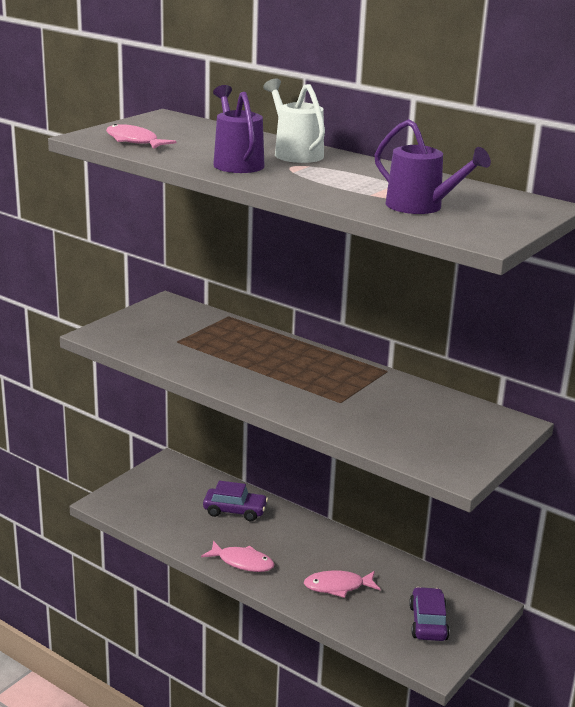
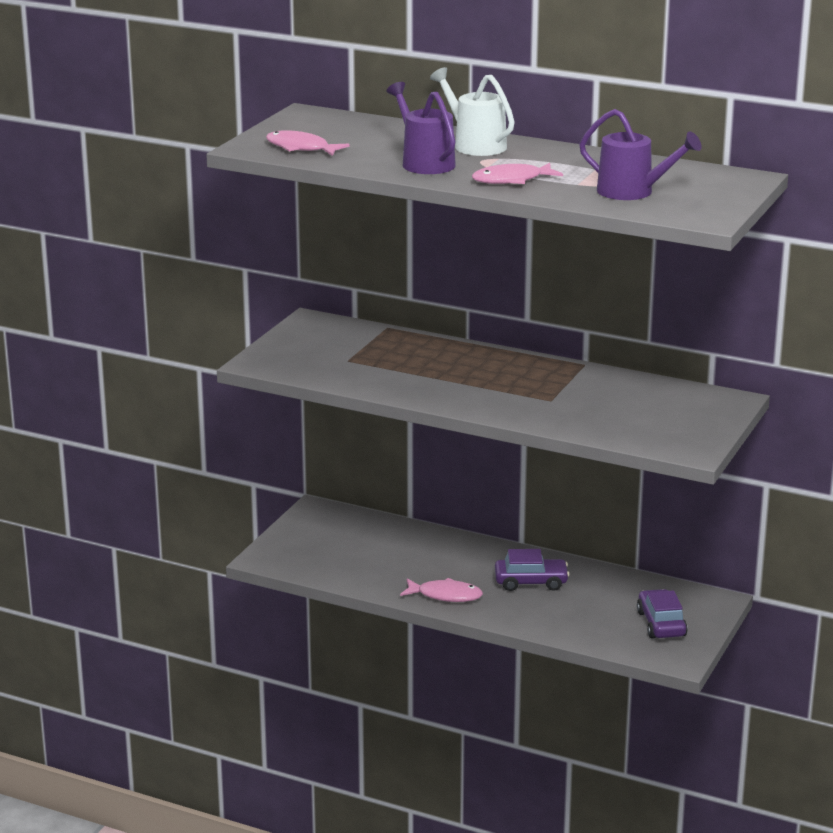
camera: 10 degrees left, 0 degrees up
purple car [203,481,268,521] -> purple car moved to [495,549,570,591]
pink fish [304,571,381,598] -> pink fish moved to [472,163,563,184]

